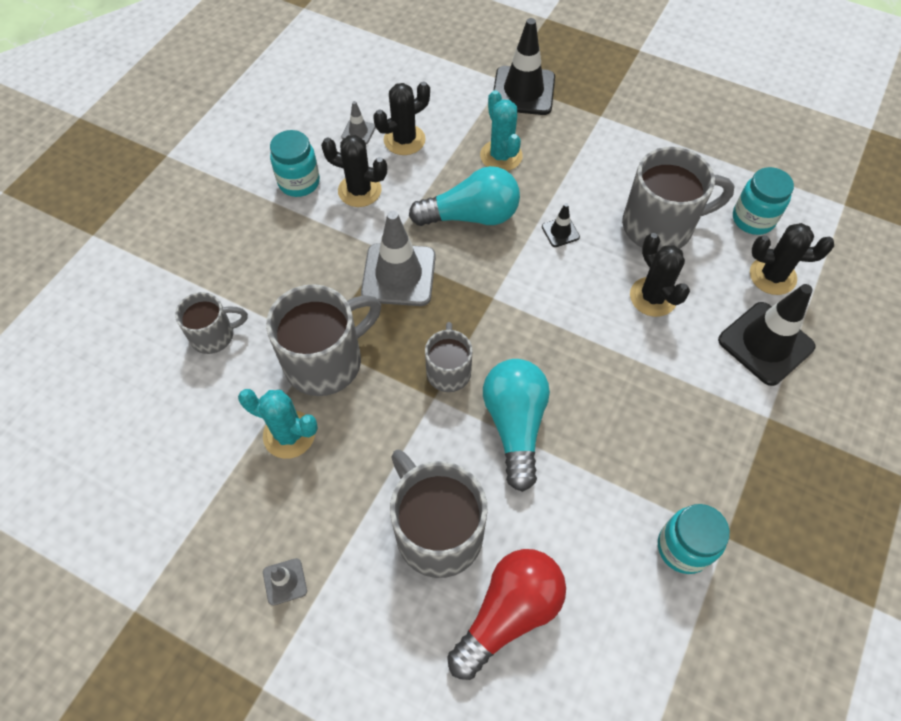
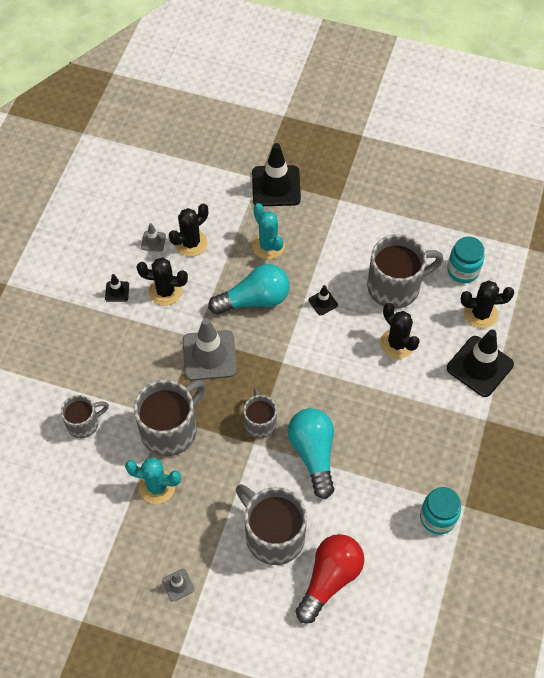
camera: 10 degrees left, 0 degrees up
turquoise jar [270,130,320,197] -> black traffic cone [105,274,129,302]

